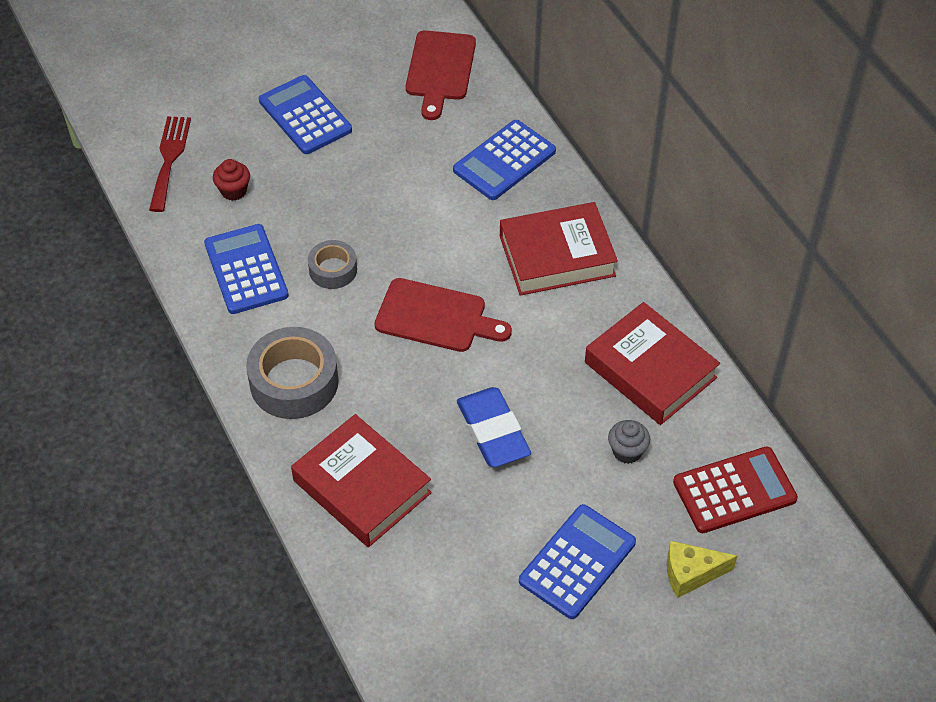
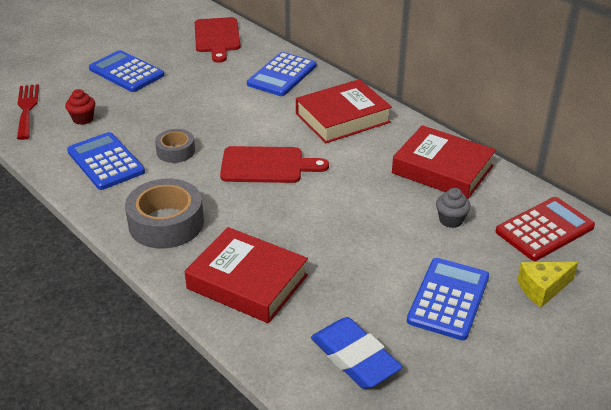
camera: 15 degrees left, 15 degrees down
blue eraser [457,387,531,467] -> blue eraser moved to [311,317,402,389]

